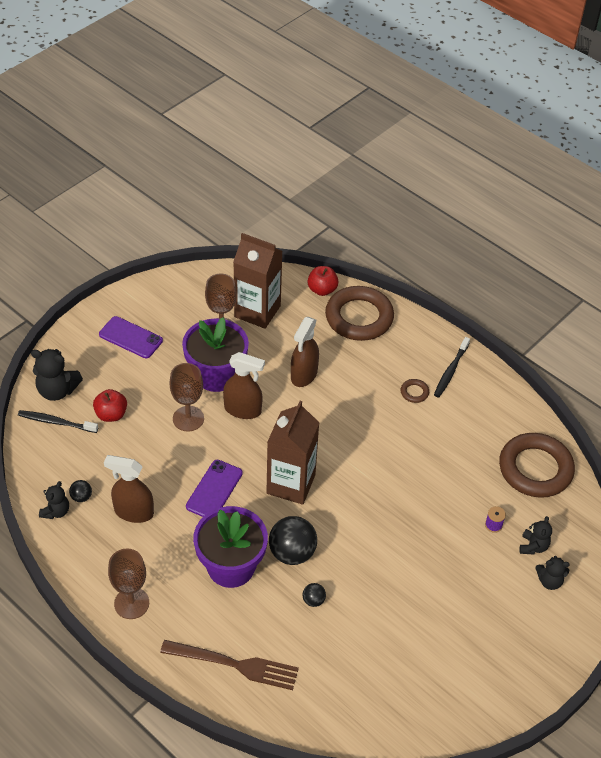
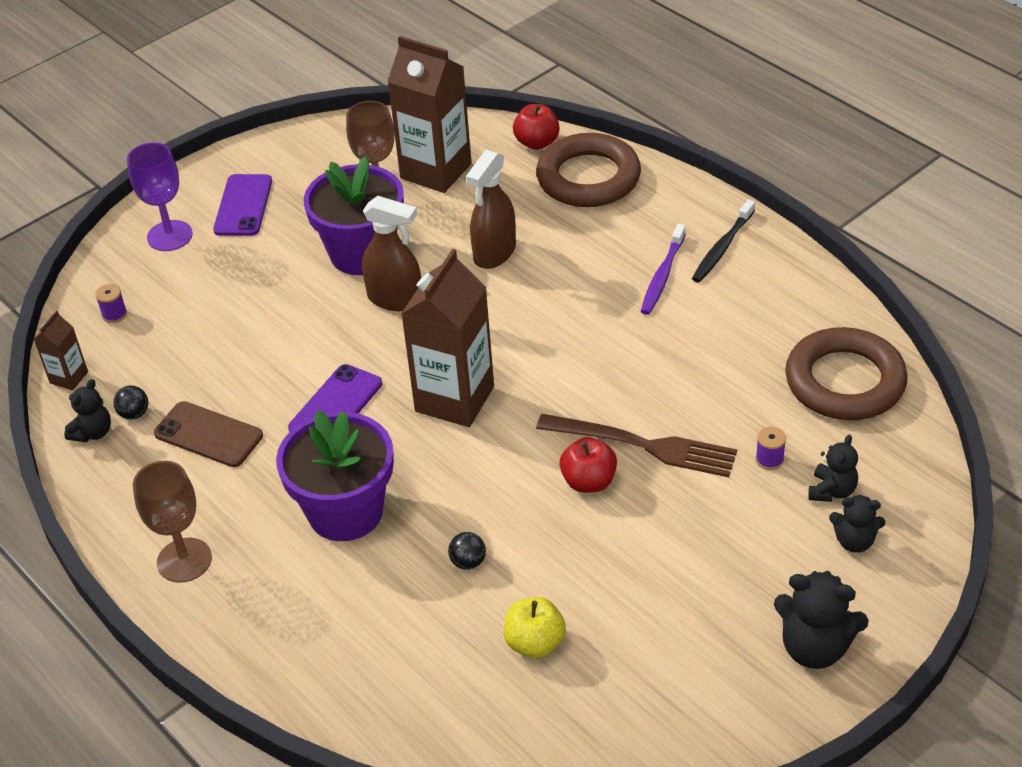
camera: 10 degrees right, 5 degrees down
black toothbrush [18,410,98,433] -> purple spool [95,284,127,323]
black teddy bear [31,349,83,401] -> black teddy bear moved to [774,571,869,669]
red apple [93,389,127,422] -> red apple moved to [559,437,617,493]
purple phone [99,316,163,358] -> purple phone turned 60 degrees clockwise [213,174,272,236]
brown spray bottle [104,455,154,523] -> brown phone [154,401,263,467]
brown fork [160,640,299,690] -> brown fork moved to [536,414,737,477]
brown goblet [170,363,204,432] -> none
black ball [269,516,317,565] -> none
brown ring [401,379,429,403] -> purple toothbrush [640,224,686,315]
none -> brown carton [34,310,88,390]
none -> purple goblet [127,142,193,251]
none -> yellow apple [503,597,566,658]

